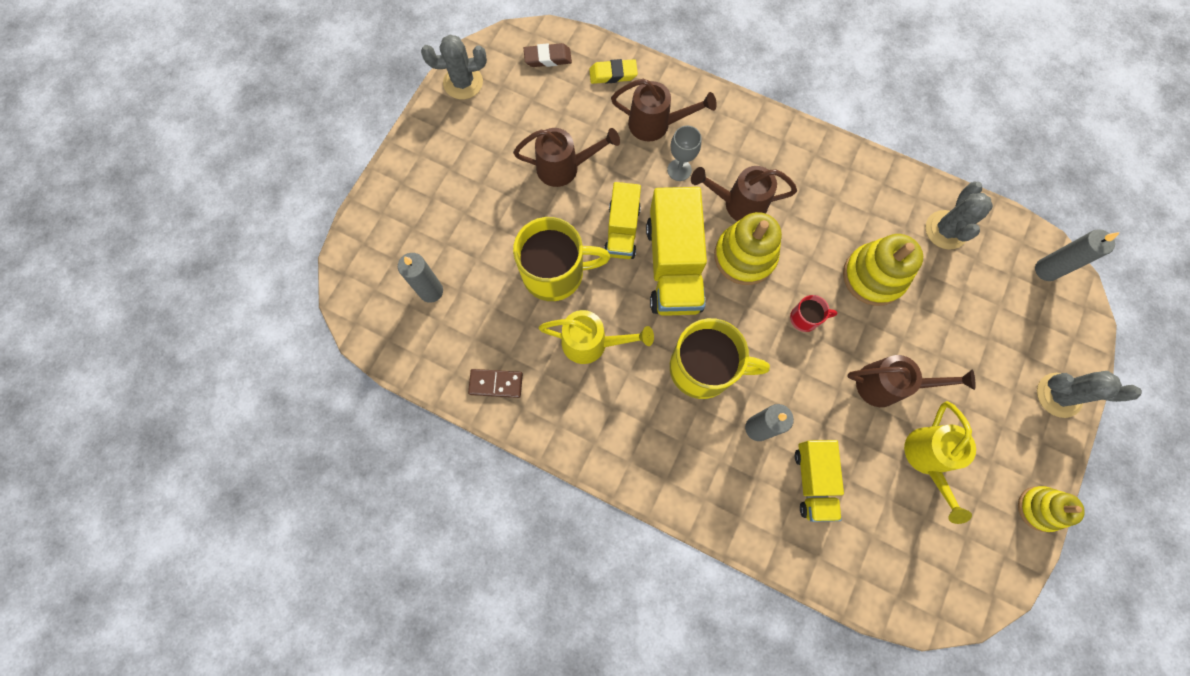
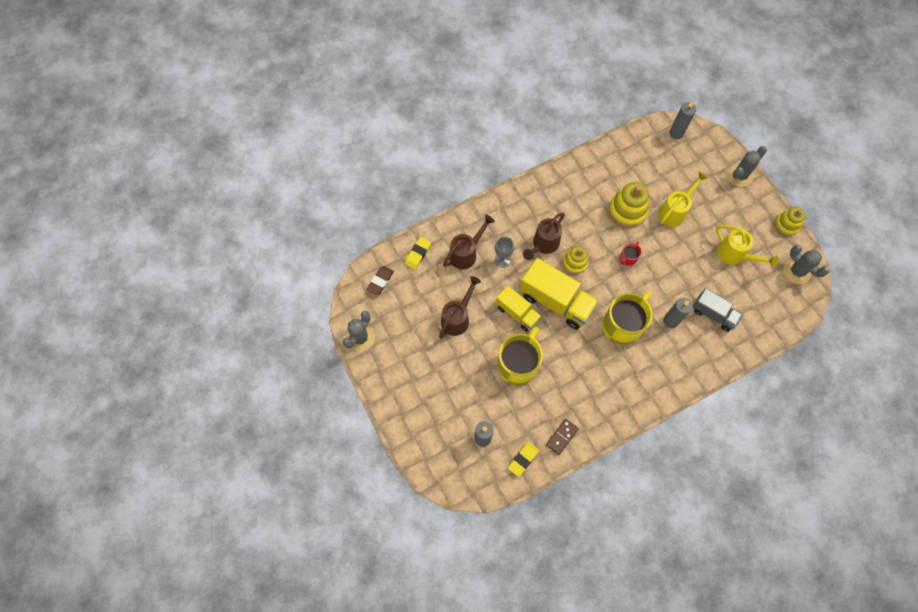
camera: 55 degrees left, 5 degrees down
yellow watering can [539,310,654,364] -> yellow watering can moved to [658,171,708,227]
yellow stacking toy [714,212,782,285] -> yellow stacking toy [563,246,589,274], size x0.64
yellow truck [795,440,844,522] -> grey truck [693,288,743,332]
brown watering can [847,355,976,407] -> none
grey cactus [925,182,993,250] -> grey cactus moved to [784,245,829,284]
none -> yellow eraser [508,442,539,477]

